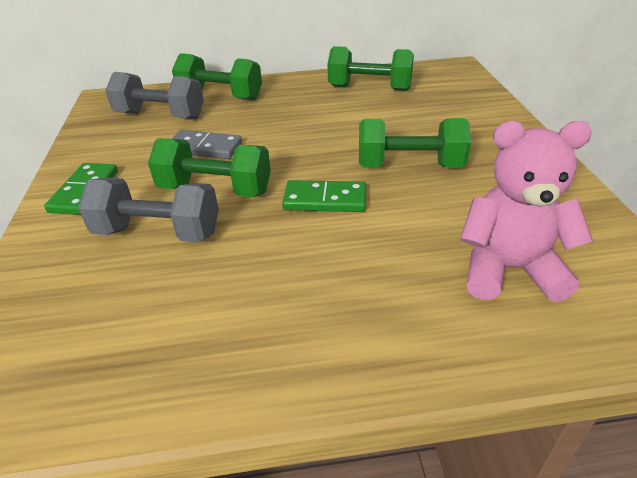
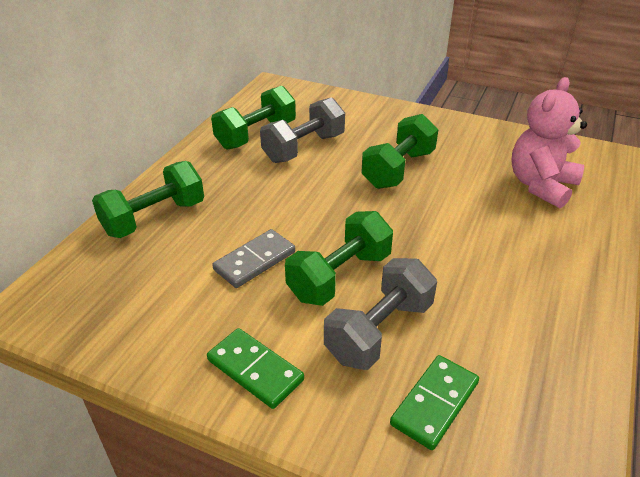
camera: 60 degrees left, 0 degrees up
grey dumbbell [105,72,204,119] -> grey dumbbell moved to [260,97,345,163]
green domino [282,180,366,212] -> green domino moved to [390,355,479,450]

